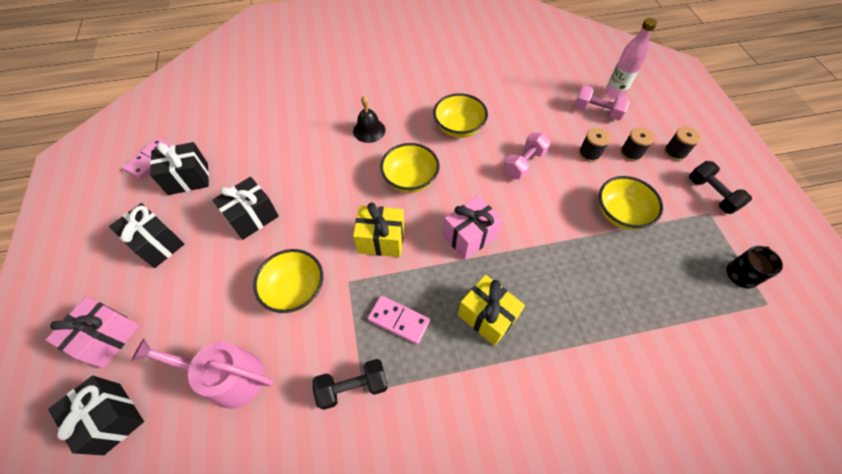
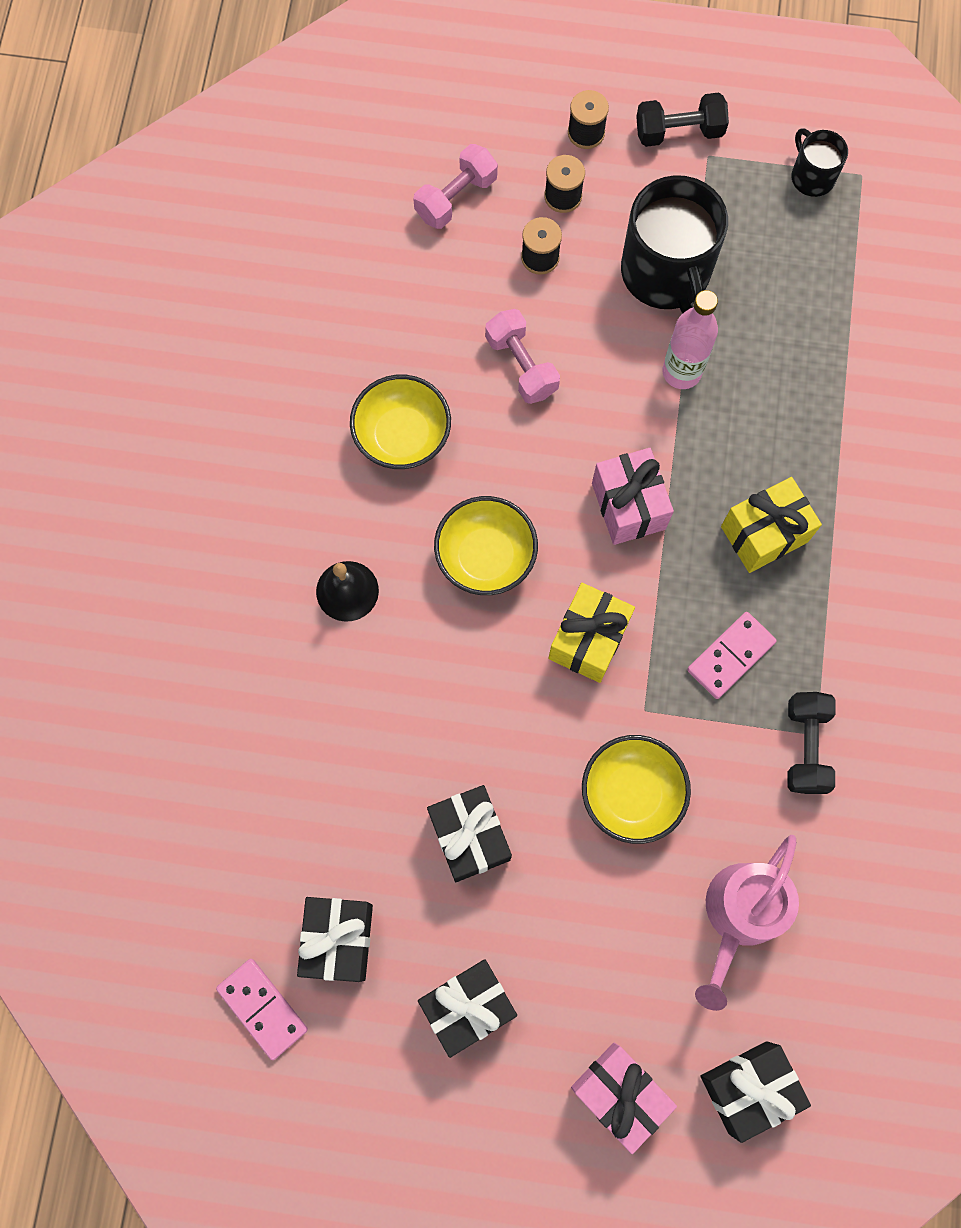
camera: 70 degrees left, 15 degrees up
yellow bowl [599,176,663,230] -> black mug [621,175,728,314]
pink bottle [605,18,657,99] -> pink bottle moved to [662,290,718,389]

